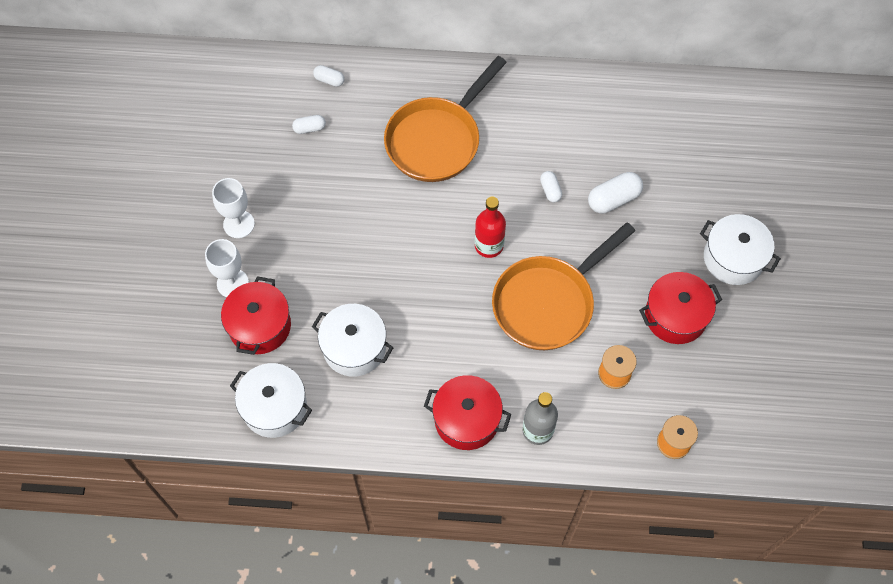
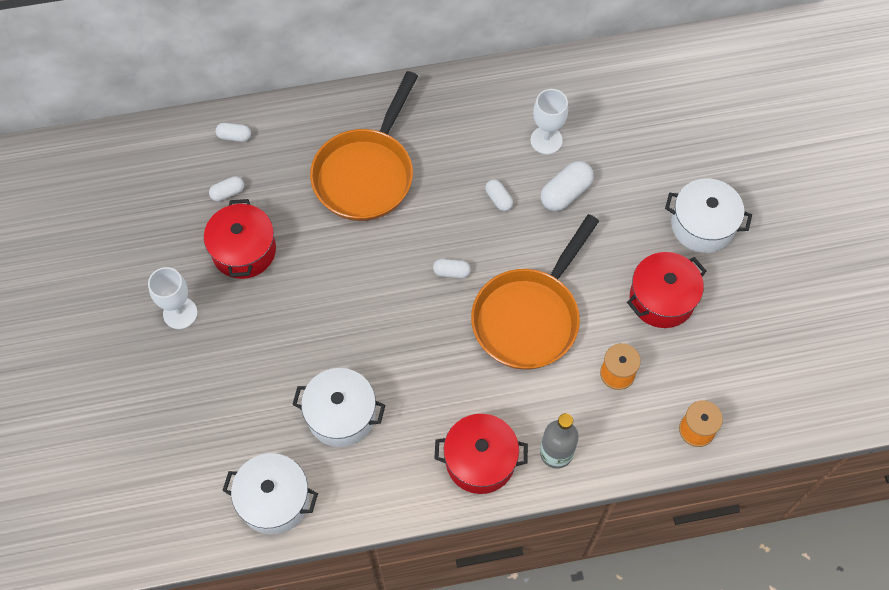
camera: 15 degrees left, 0 degrees up
white goblet [205,239,249,297] -> white goblet moved to [530,89,568,154]
red pot [221,276,291,355] -> red pot moved to [204,199,276,279]
red bottle [475,197,506,258] -> white capsule [433,259,471,278]

